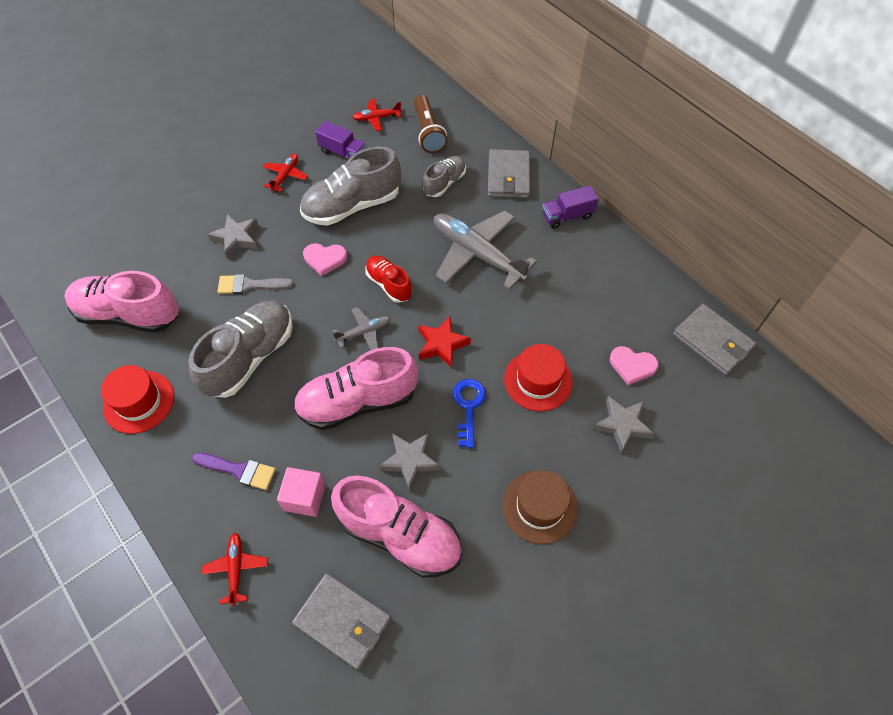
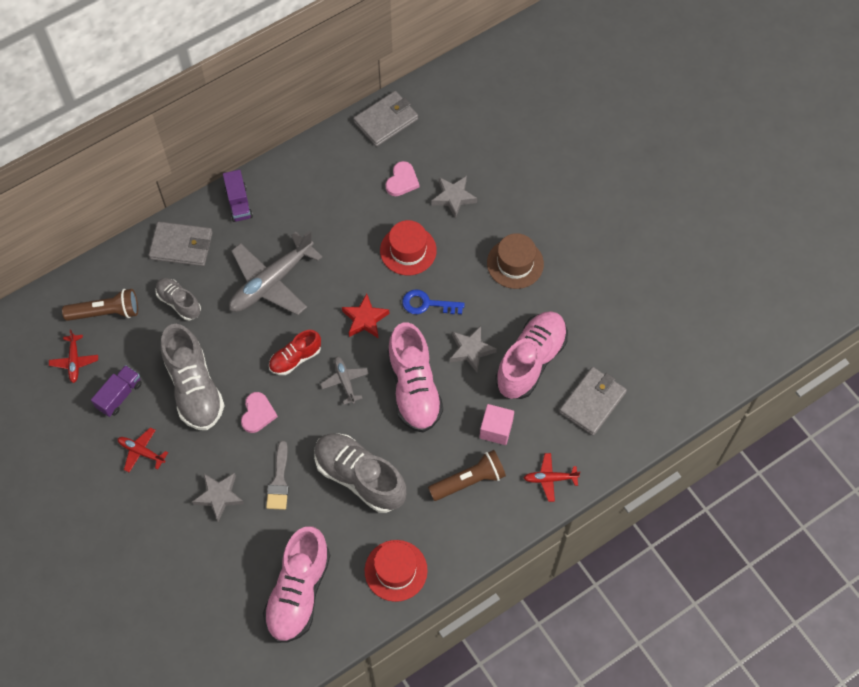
camera: 85 degrees left, 5 degrees up
purple brush [192,453,276,490] -> brown flashlight [428,450,506,501]

